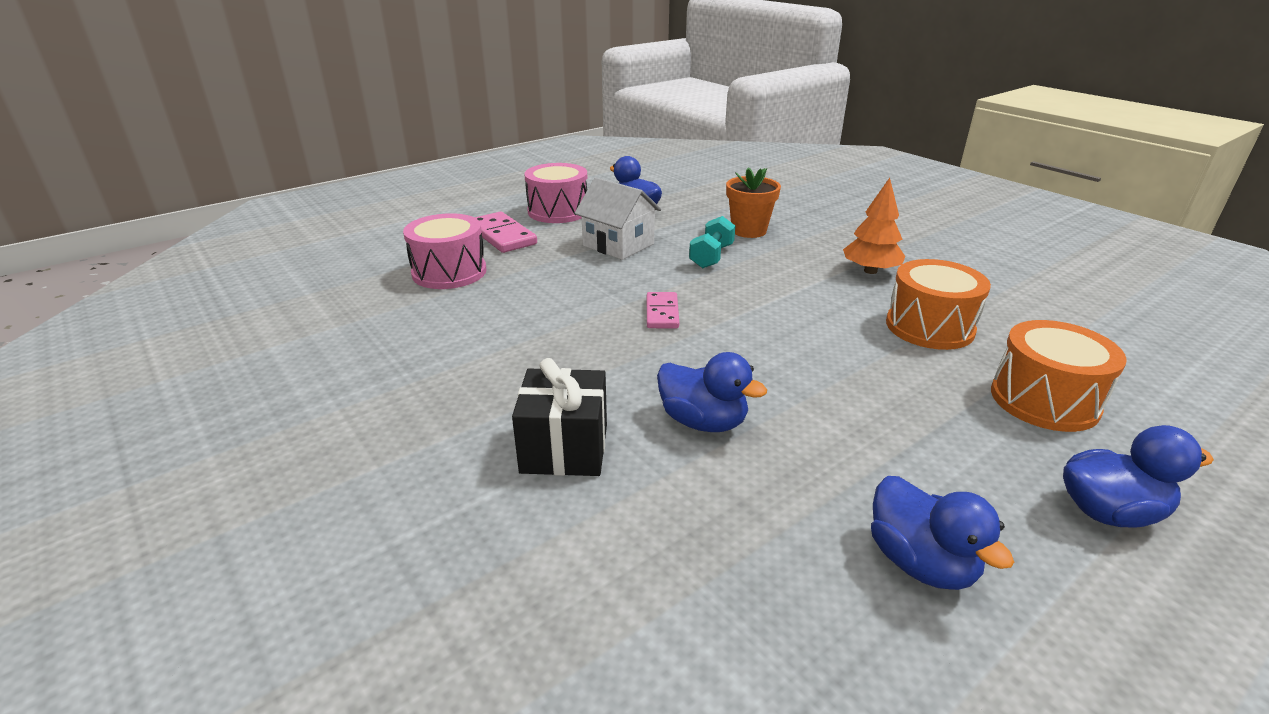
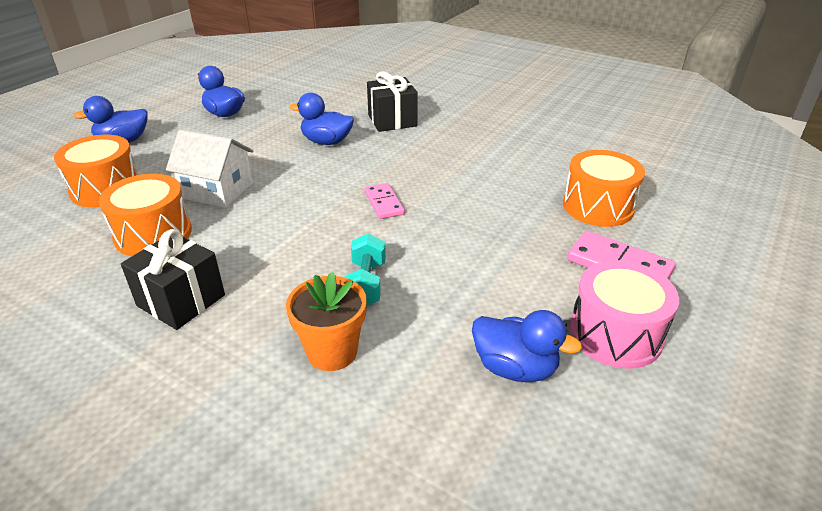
camera: 160 degrees right, 5 degrees up
pink drum [403,213,487,289] -> orange drum [563,150,645,227]
white house [575,177,661,260] -> white house moved to [166,129,253,208]
orange tree [843,178,905,274] -> black gift [121,229,225,330]

